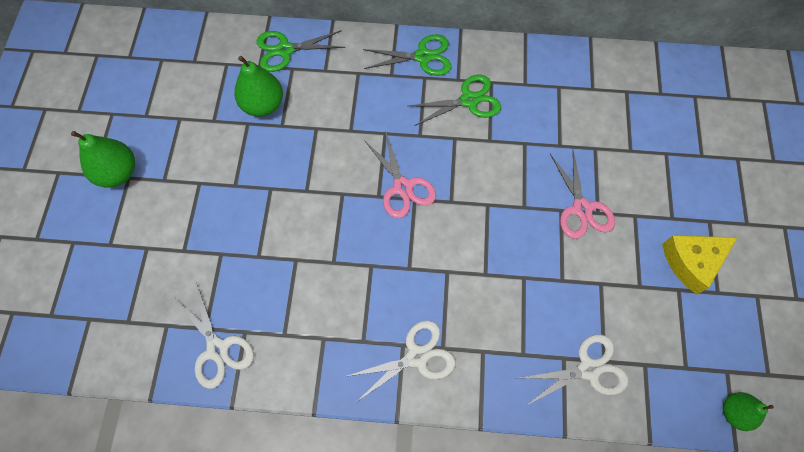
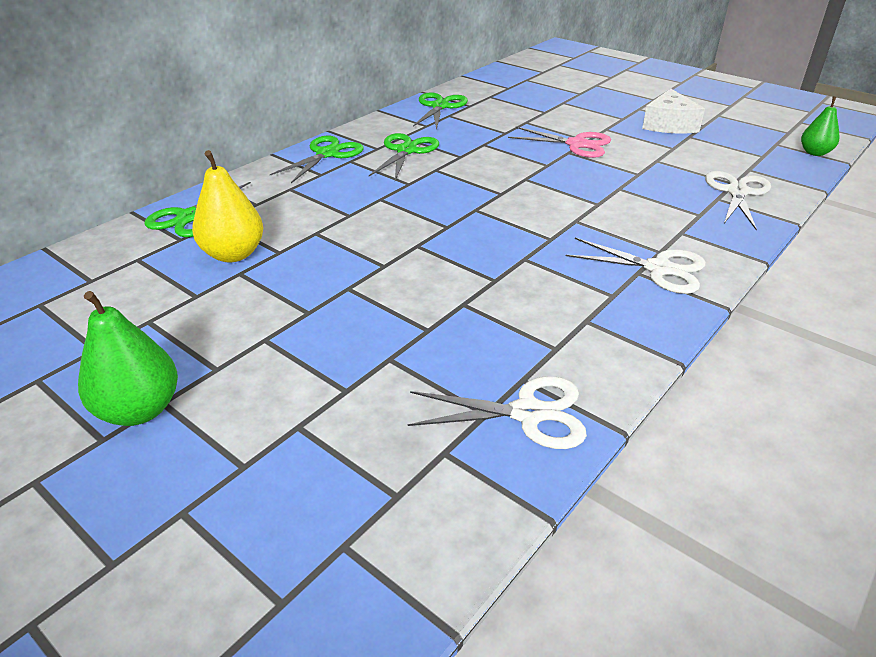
camera: 55 degrees left, 30 degrees down
green pear [234,56,283,117] -> yellow pear [192,150,263,262]
white scissors [344,320,456,401] -> white scissors turned 105 degrees clockwise [566,238,706,294]
pink scissors [364,130,436,218] -> none
yellow cheese [662,235,738,294] -> white cheese [642,88,705,134]
none -> green scissors [413,92,468,130]

